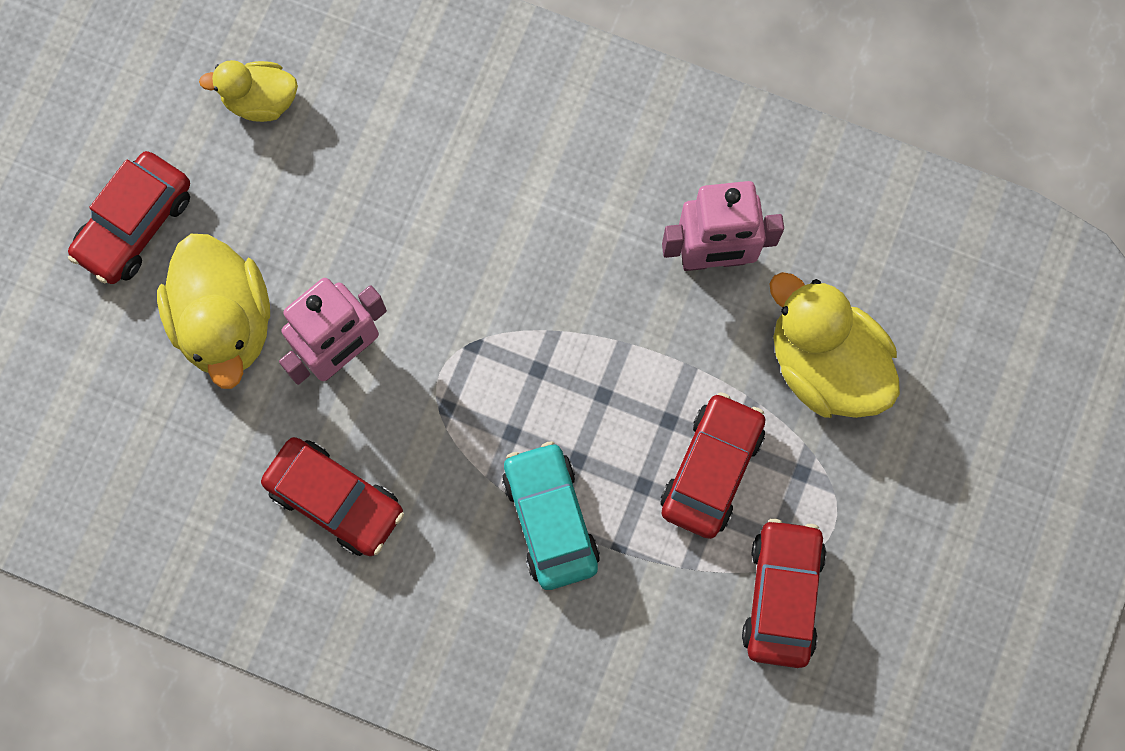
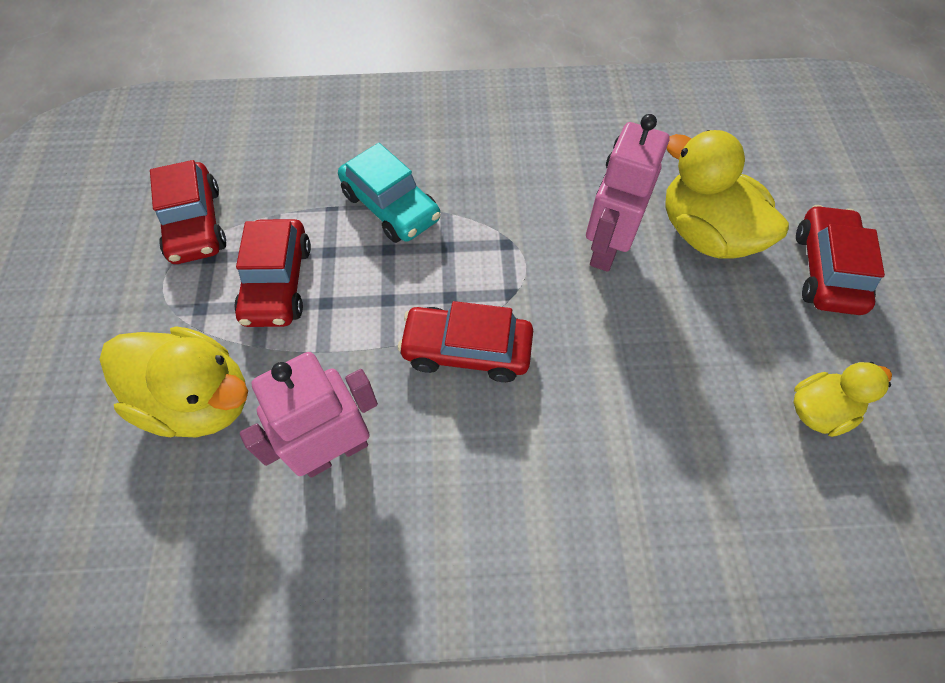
camera: 155 degrees right, 15 degrees down
red car [261,437,404,556] -> red car moved to [398,301,533,382]

